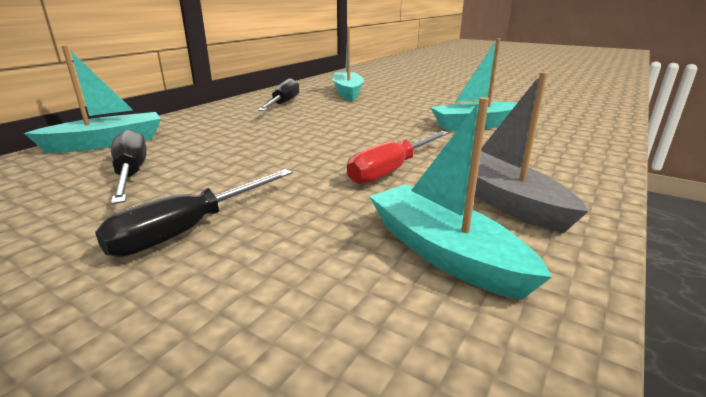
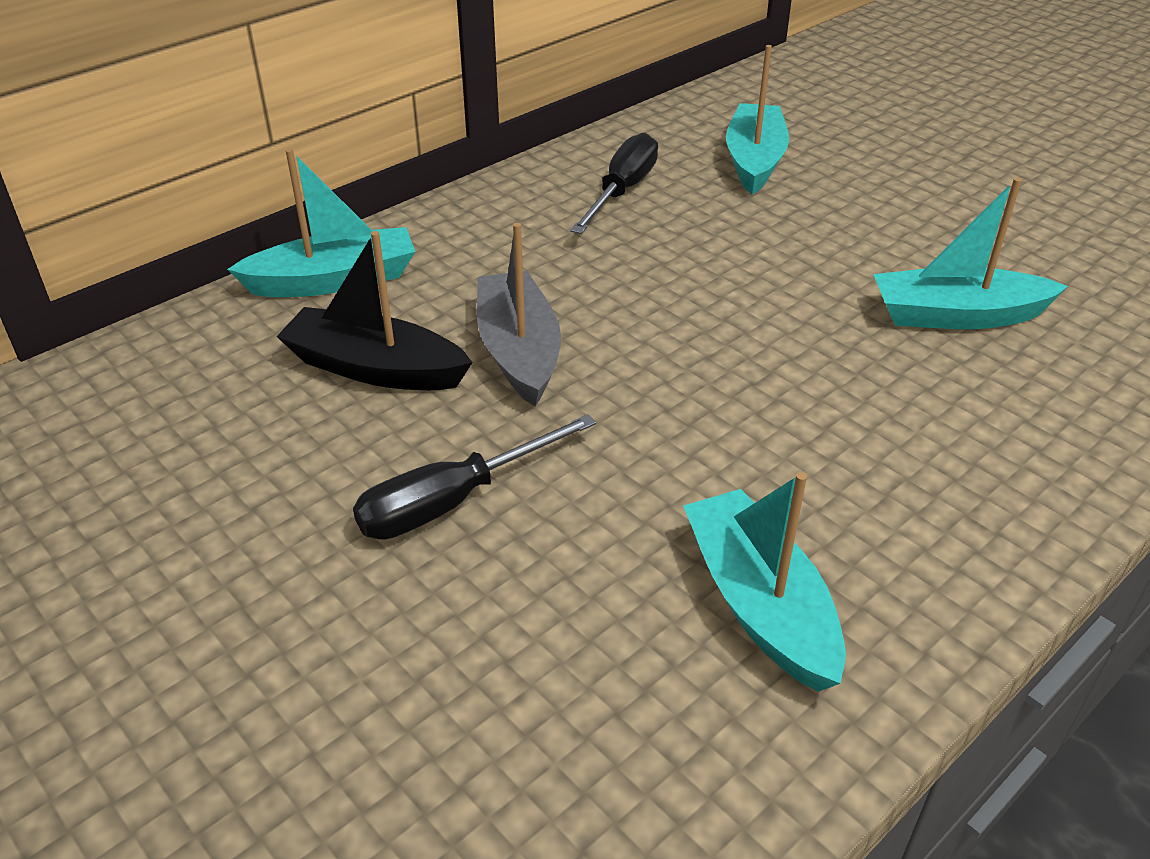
camera: 15 degrees right, 15 degrees up
black screwdriver [111,129,147,204] -> black boat [276,231,473,390]
red screwdriver [347,131,449,184] -> none
grey boat [467,72,589,233] -> grey boat moved to [477,223,561,406]

